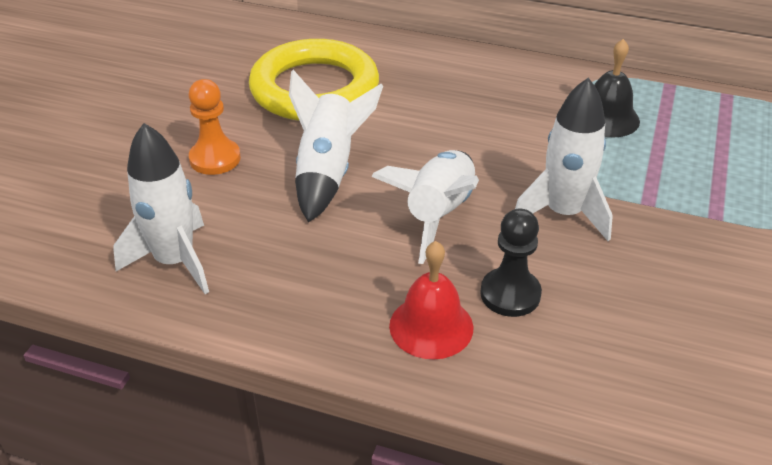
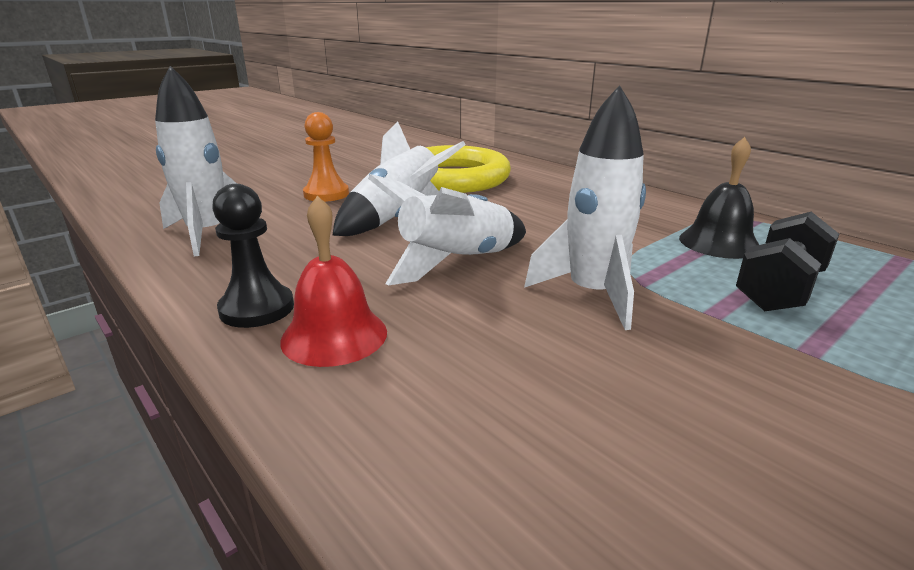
camera: 30 degrees right, 15 degrees down
black pawn [480,209,542,317] -> black pawn moved to [212,184,294,328]
none -> black dumbbell [736,212,839,311]

